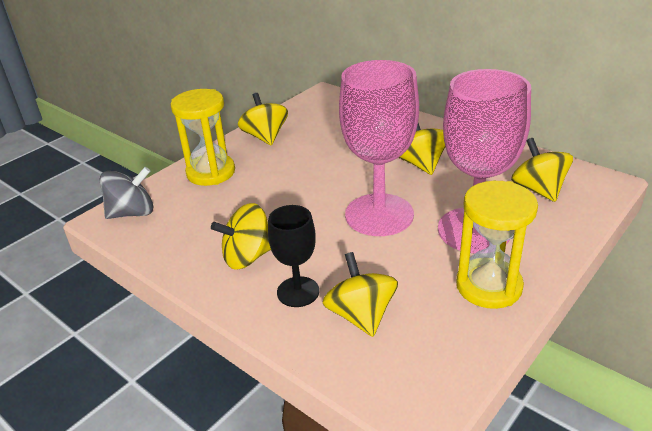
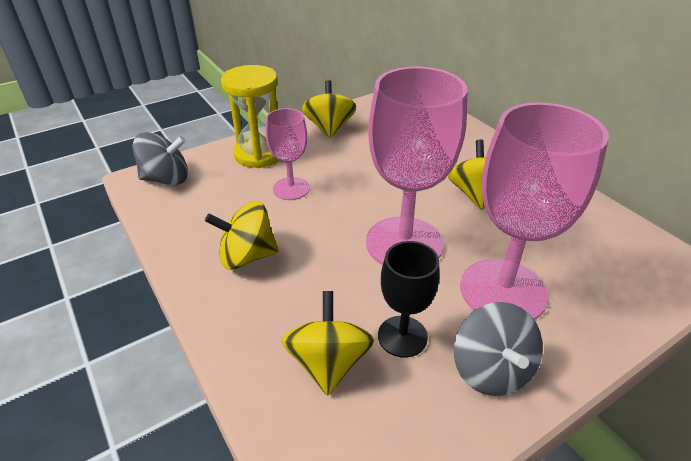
camera: 15 degrees right, 5 degrees up
black goblet [268,205,319,307] -> black goblet moved to [378,241,440,358]
yellow hourglass [456,181,538,309] -> grey spinning top [454,302,543,396]
yellow spinning top [511,138,573,202] -> none
none -> pink goblet [266,108,310,200]

